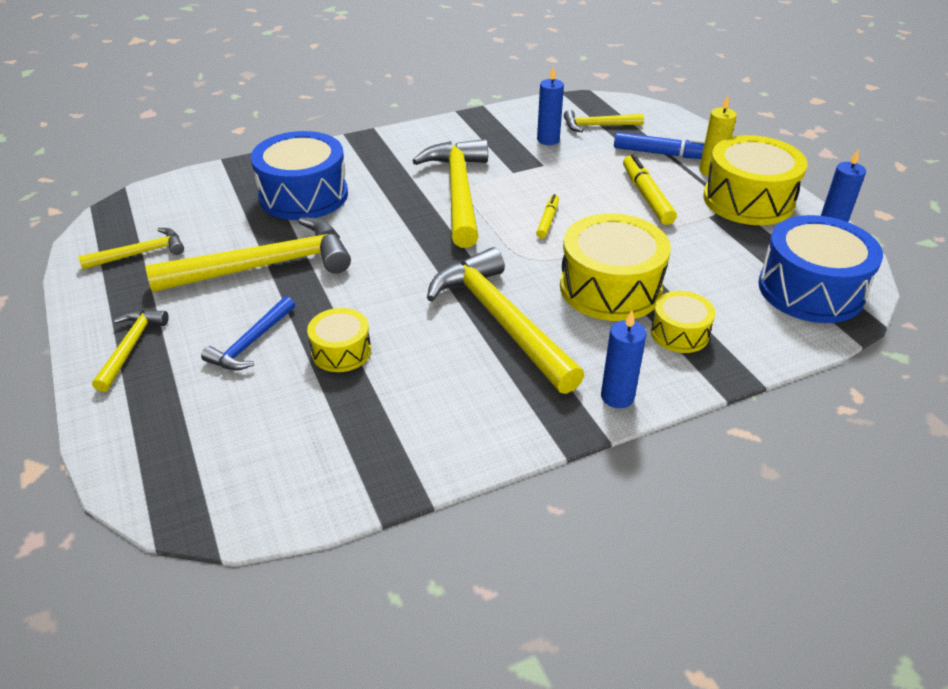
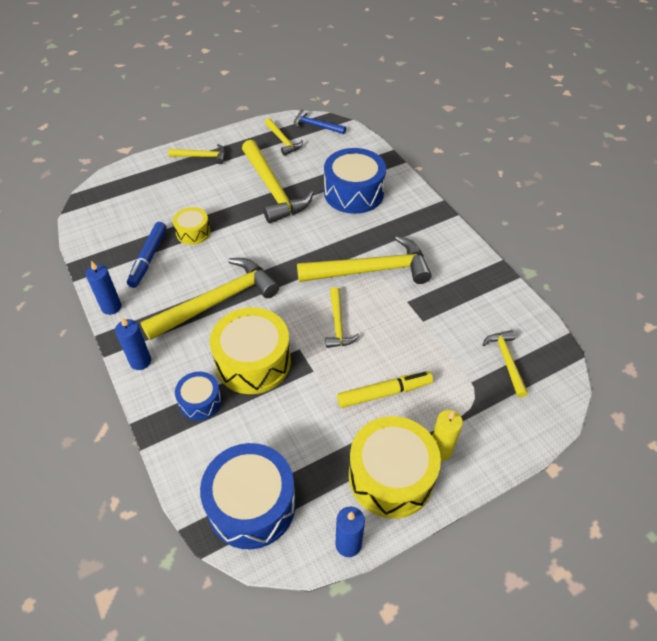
camera: 85 degrees right, 10 degrees up
blue hammer [201,296,295,370] -> blue hammer moved to [294,109,346,134]
yellow marker [536,194,559,238] -> yellow hammer [325,287,359,348]
blue candle [537,66,564,145] -> blue candle moved to [86,261,121,315]
blue marker [614,132,705,159] -> blue marker moved to [127,222,167,288]
yellow drum [650,291,715,353] -> blue drum [175,372,222,420]

